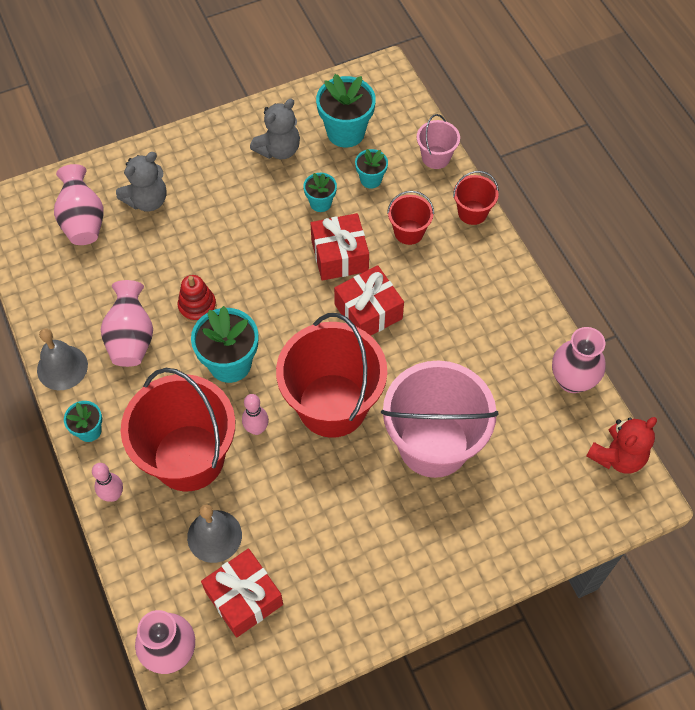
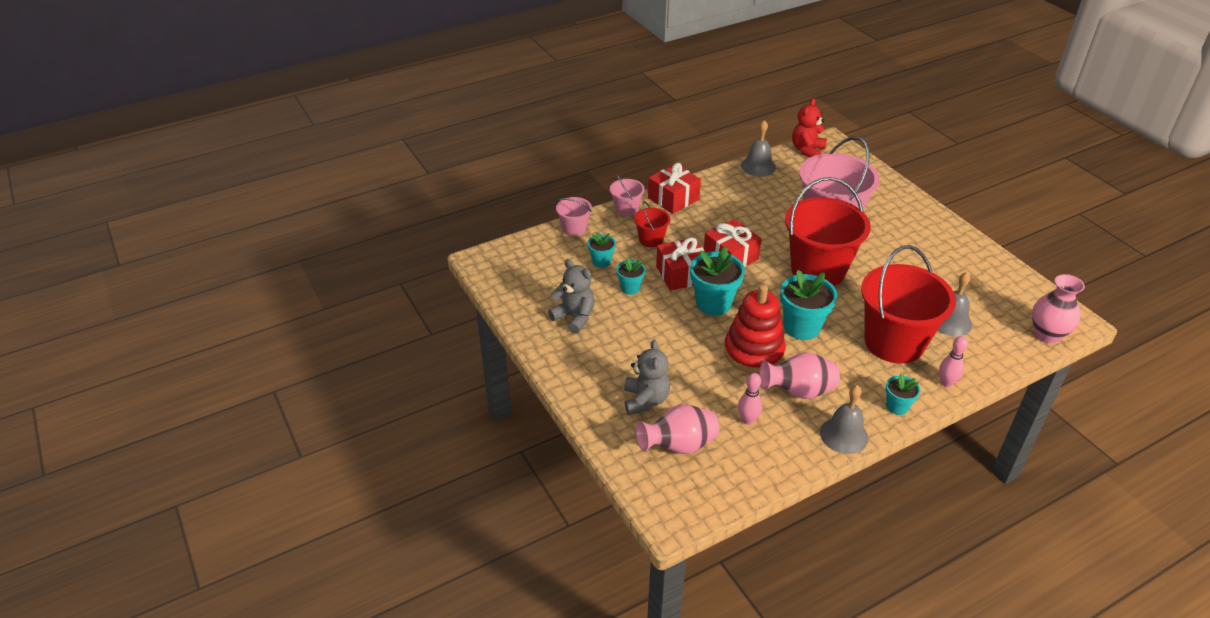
camera: 95 degrees left, 20 degrees down
grey teddy bear [116,152,167,212] -> grey teddy bear turned 45 degrees clockwise [624,339,670,415]
red stacking toy [178,275,217,323] -> red stacking toy [724,285,786,374], size x1.78
red gift [201,548,283,638] -> red gift moved to [648,163,701,214]
pink bowling pin [242,394,269,435] -> pink bowling pin moved to [738,373,762,425]
turquoise flower pot [316,74,376,148] -> turquoise flower pot moved to [690,246,745,316]
red bucket [453,171,499,225] -> pink bucket [610,173,645,217]
pink vase [552,327,606,393] -> grey bell [741,120,776,177]
red teddy bear [586,417,657,473] -> red teddy bear turned 105 degrees counterclockwise [792,98,827,158]

